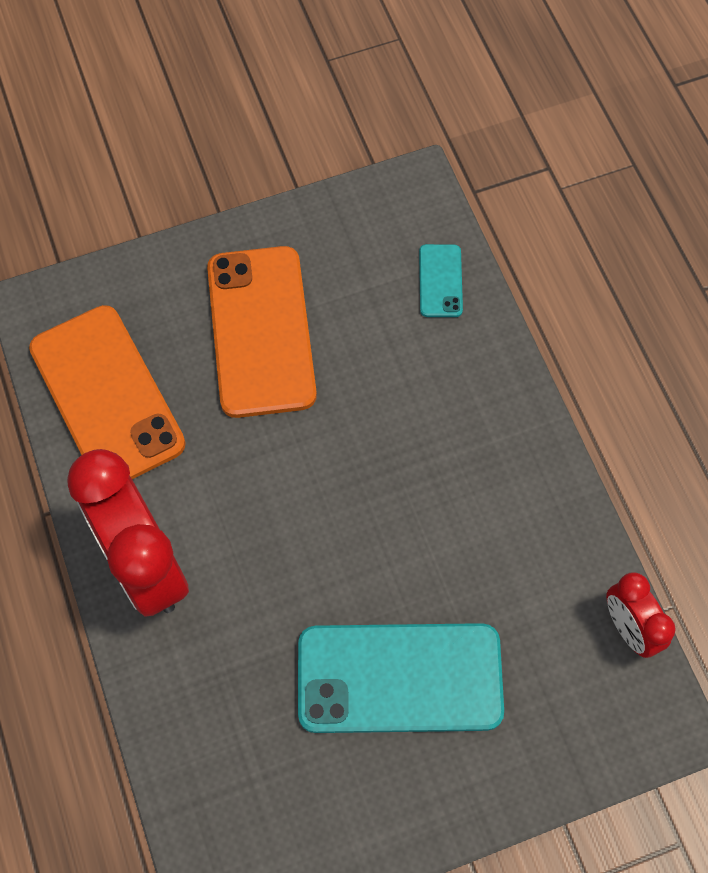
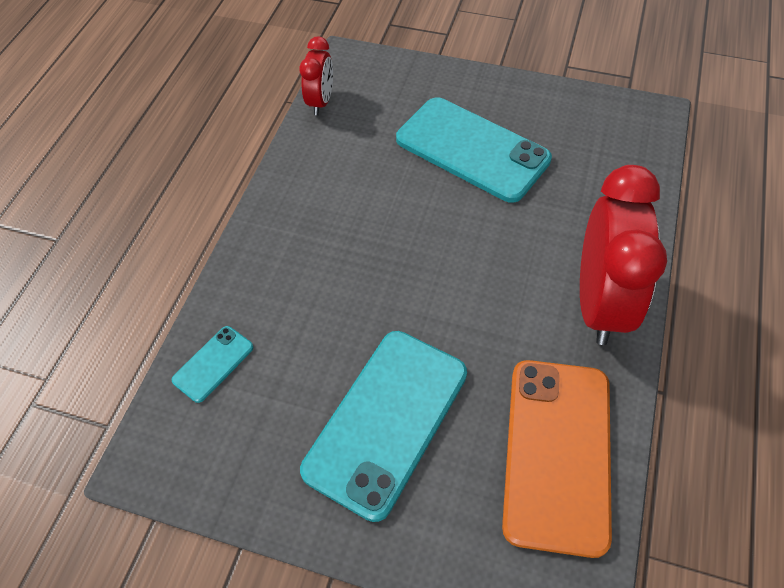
camera: 140 degrees left, 10 degrees down
orange phone [207,246,317,418] -> turquoise phone [300,331,467,522]

